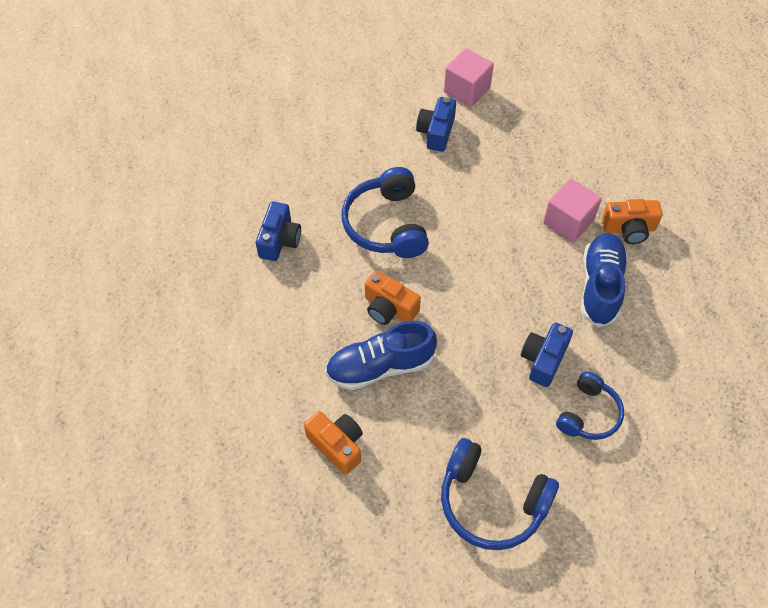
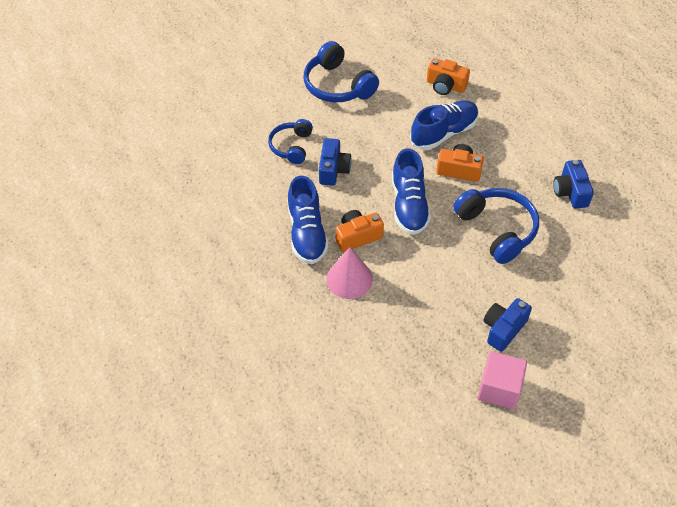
camera: 160 degrees right, 5 degrees down
blue camera [416,97,456,152] -> blue camera turned 135 degrees counterclockwise [483,298,532,352]
blue headphones [441,438,559,550] -> blue headphones turned 135 degrees counterclockwise [304,41,379,102]
pink cube [543,179,602,242] -> pink cone [326,247,373,299]
orange camera [602,199,662,244] -> orange camera moved to [336,210,384,252]
none -> blue shoe [392,148,431,235]

